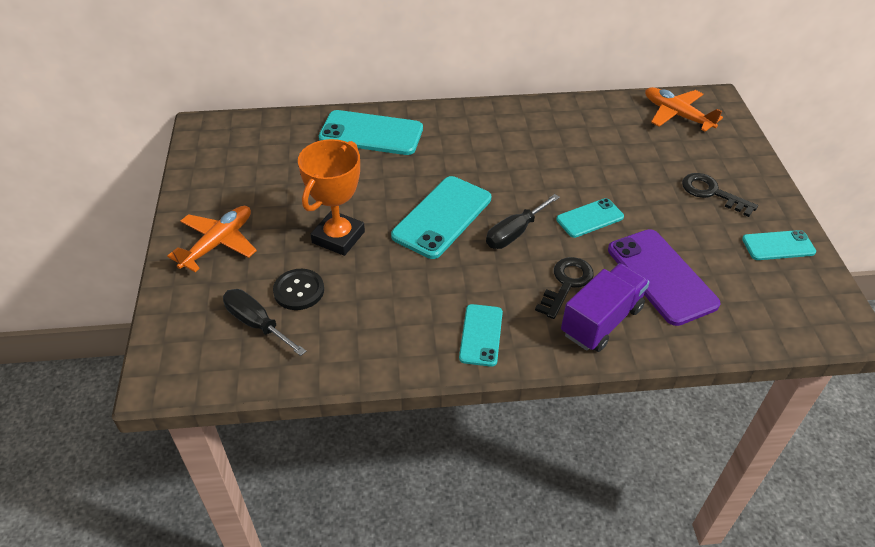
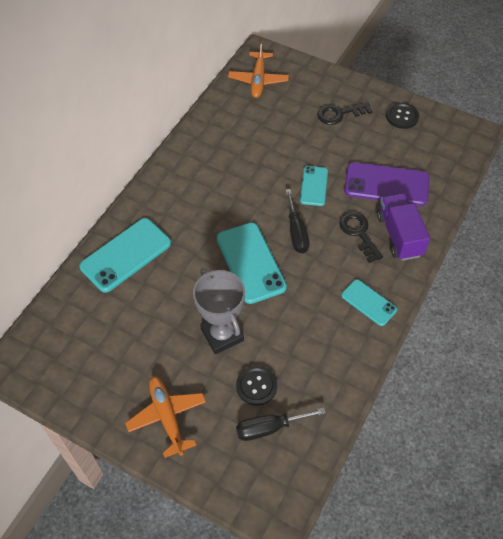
camera: 55 degrees left, 10 degrees up
orange trophy [298,139,365,256] -> grey trophy [193,268,245,354]
orange plane [645,87,723,132] -> orange plane turned 75 degrees counterclockwise [228,41,289,98]
turquoise phone [742,230,816,260] -> black button [386,103,419,129]

